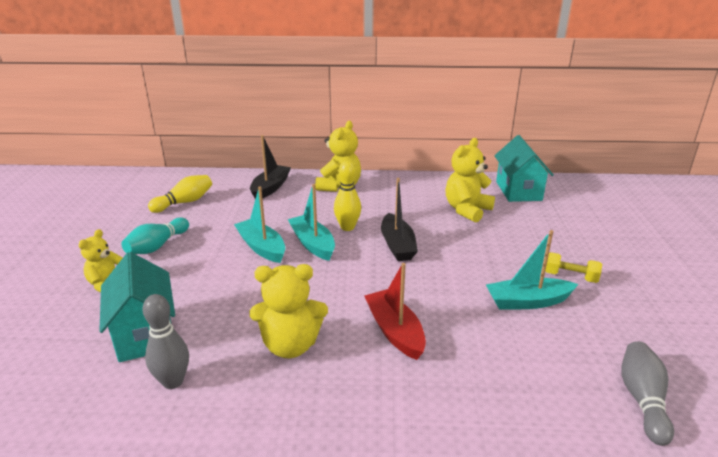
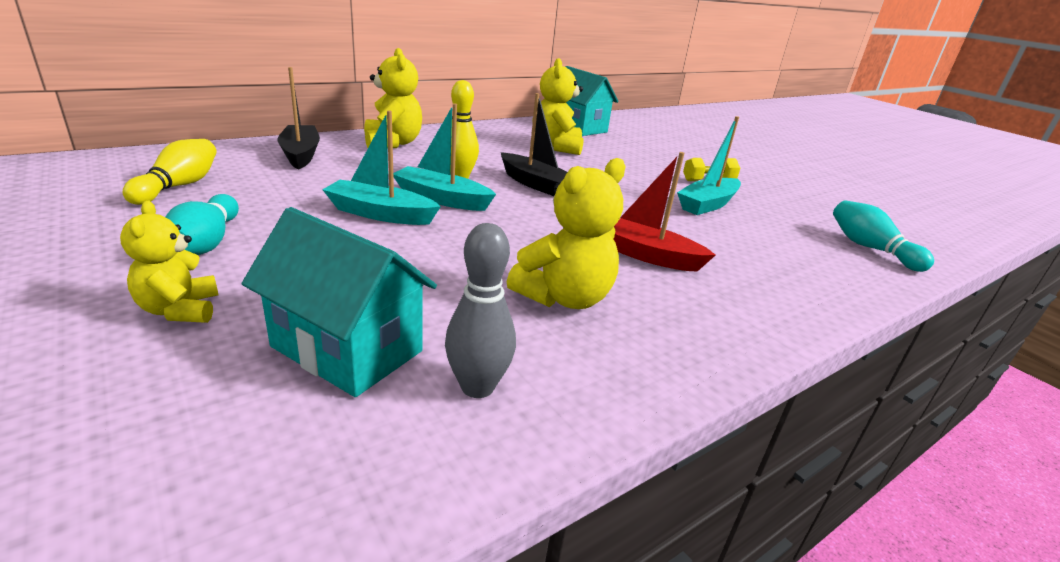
camera: 40 degrees left, 0 degrees up
grey bowling pin [621,341,674,446] -> turquoise bowling pin [833,200,934,272]

